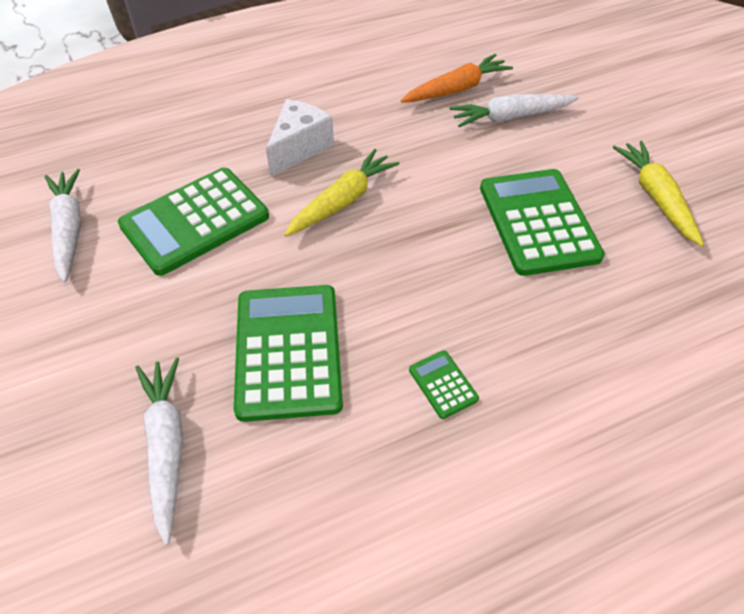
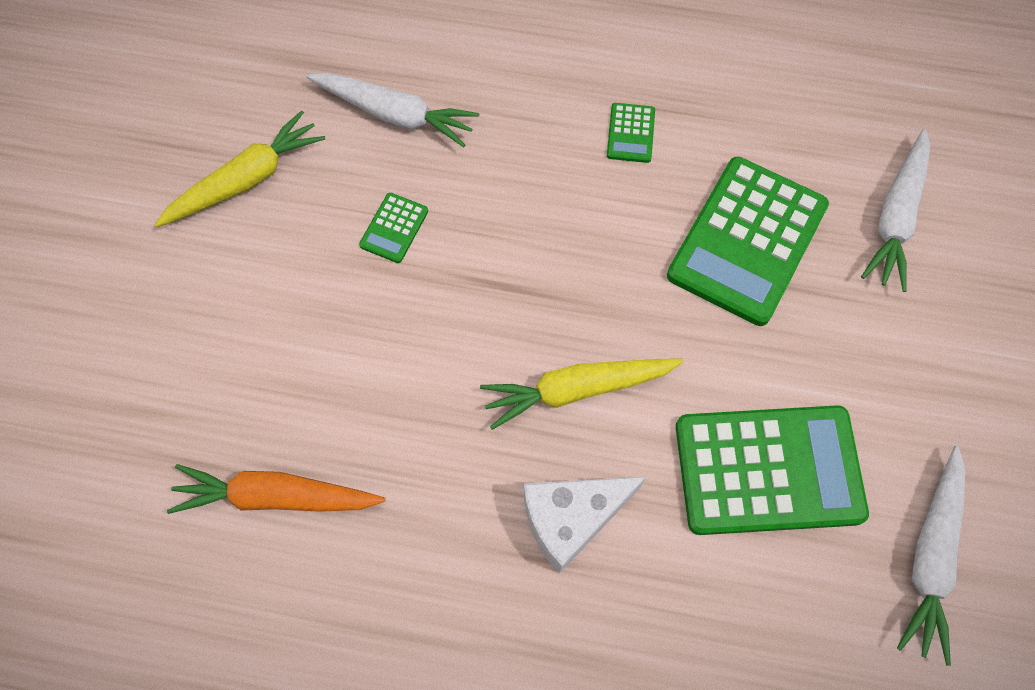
camera: 145 degrees left, 15 degrees up
white carrot [450,94,579,127] -> white carrot moved to [307,73,479,147]
green calculator [480,169,605,276] -> green calculator [359,193,428,263], size x0.43
yellow carrot [613,141,704,246] -> yellow carrot turned 150 degrees counterclockwise [154,110,326,227]

